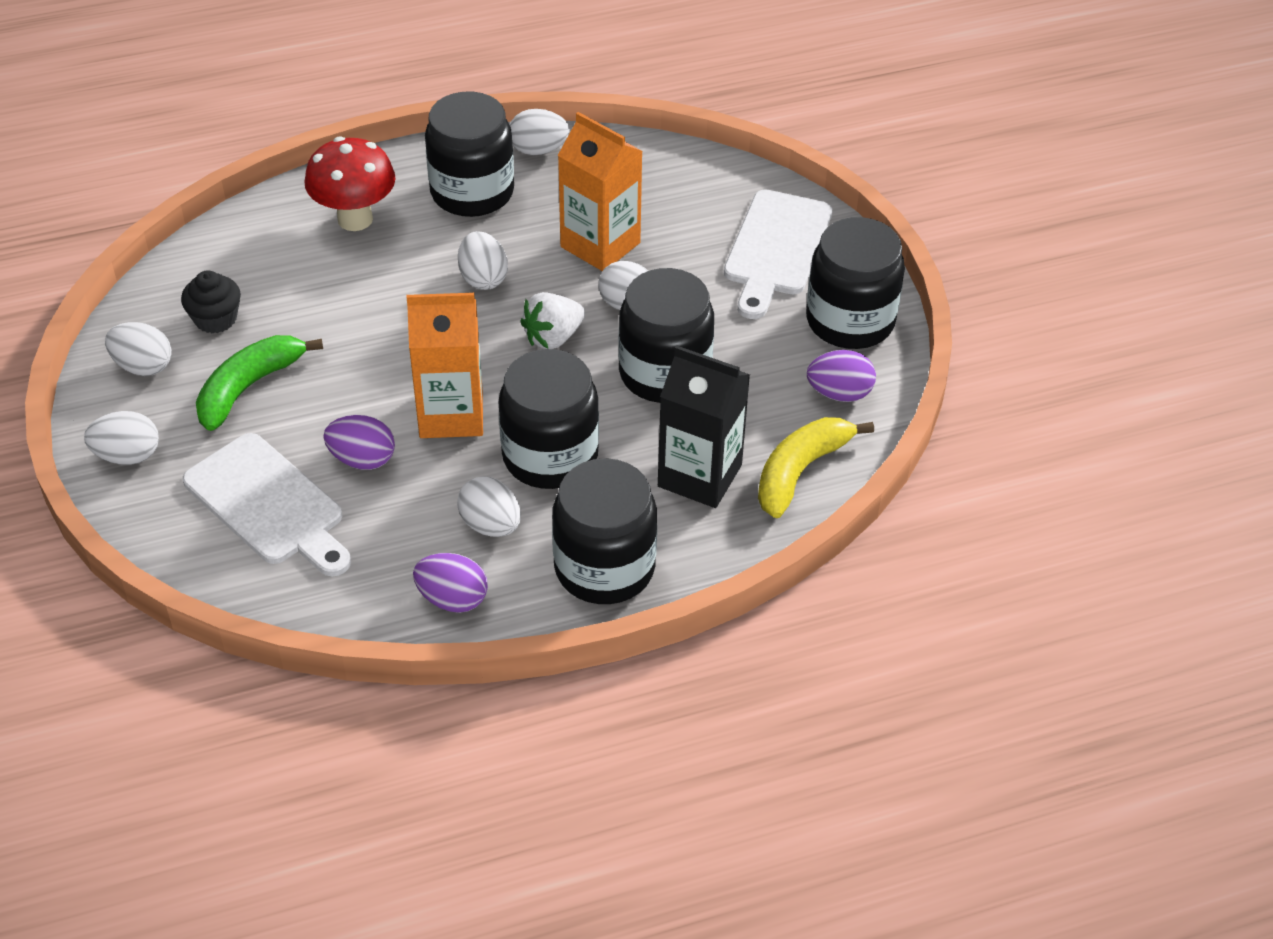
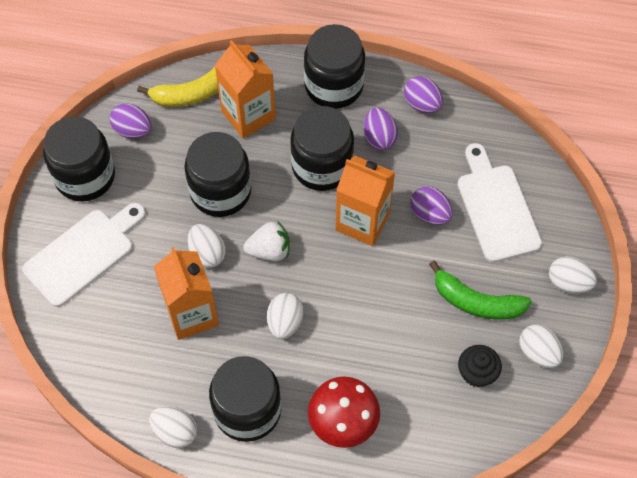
camera: 150 degrees left, 15 degrees up
green banana [196,335,323,431] -> green banana turned 45 degrees clockwise [429,260,532,320]
white egg [457,476,521,537] -> purple egg [363,107,398,150]
black carton [658,345,750,508] -> orange carton [215,40,276,139]

